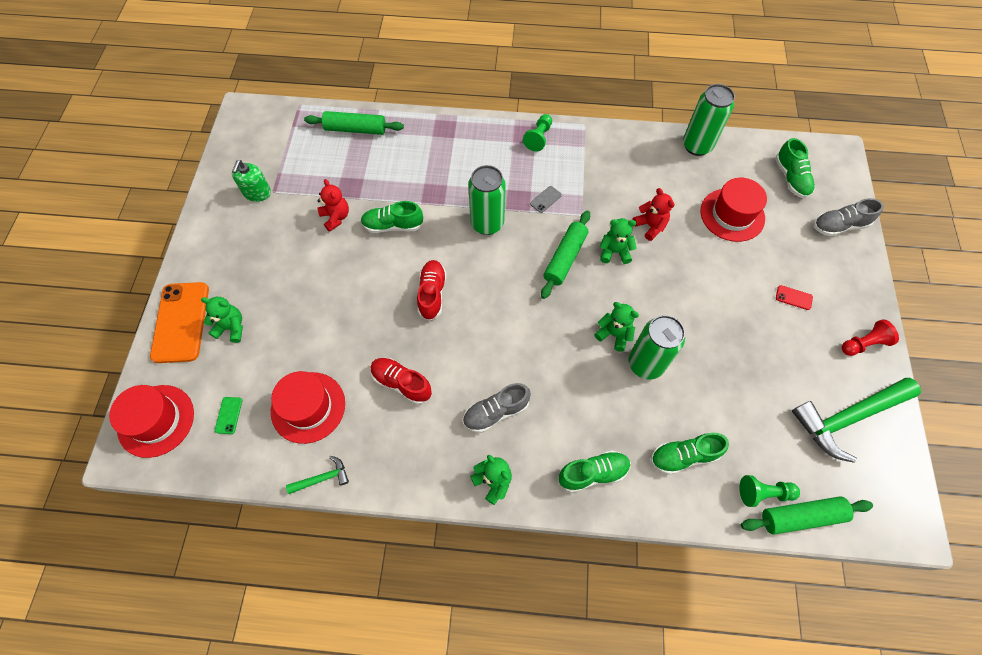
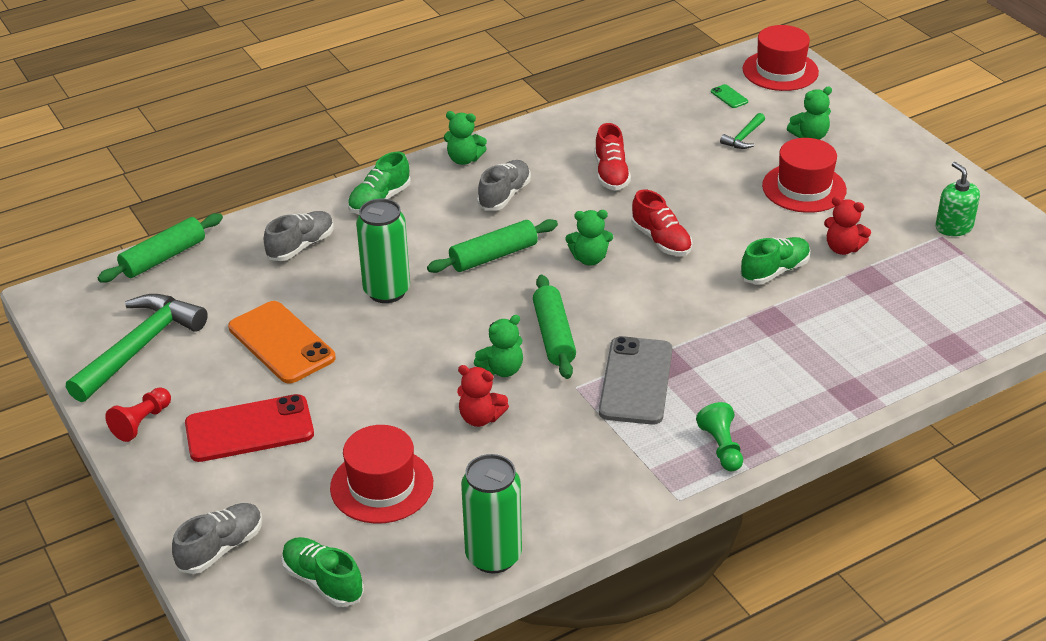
camera: 145 degrees right, 25 degrees down
orange phone [150,282,209,363] -> orange phone moved to [228,301,336,384]
red hat [271,371,345,444] -> red hat moved to [762,138,847,213]
green hammer [286,456,349,494] -> green hammer moved to [720,113,765,149]
green rolling pin [304,111,404,135] -> green rolling pin moved to [427,219,558,273]
red shoe [370,358,432,405] -> red shoe turned 90 degrees clockwise [594,123,631,190]
green can [468,165,506,235] -> none
grey phone [530,186,562,213] -> grey phone [599,336,672,425], size x2.46
green teddy bear [594,302,639,352] -> green teddy bear moved to [565,210,613,265]
green shoe [651,433,729,475] -> grey shoe [264,211,334,261]
green pawn [739,475,800,507] -> none
red phone [776,285,813,310] -> red phone [185,394,314,462], size x2.46

